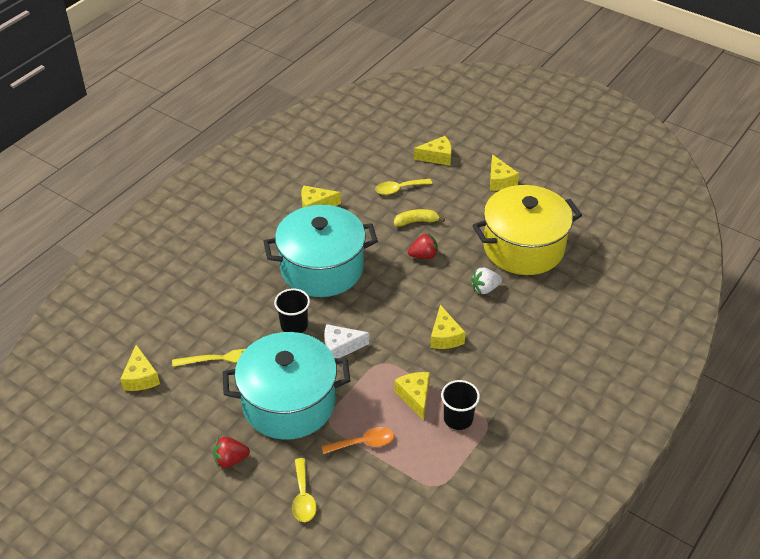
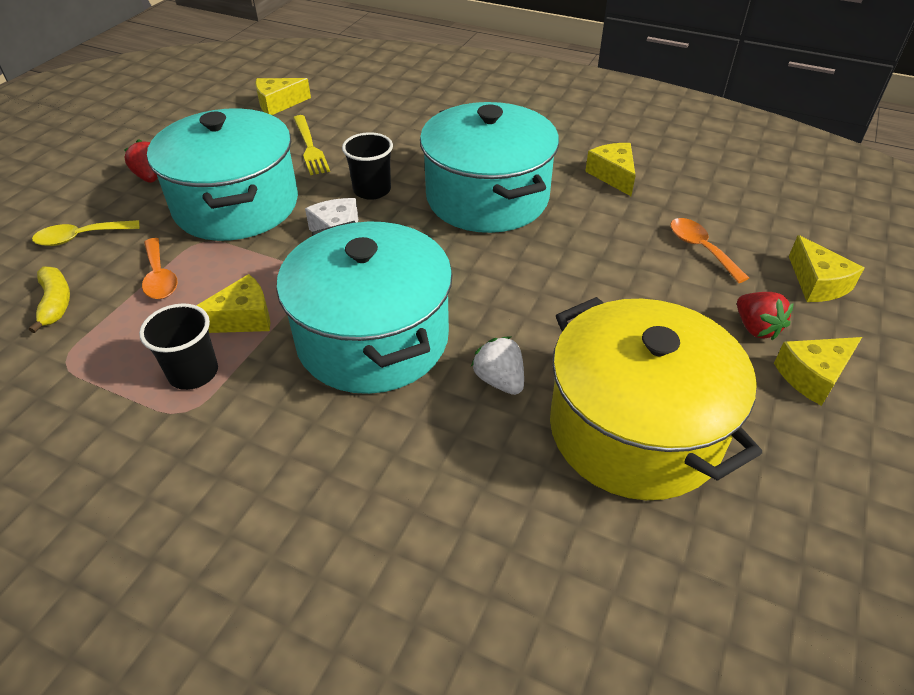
camera: 80 degrees right, 0 degrees up
yellow spoon [375,179,432,195] -> orange spoon [671,218,749,283]
yellow banana [394,209,445,227] -> yellow banana moved to [29,266,70,333]
red strawberry [408,233,438,259] -> red strawberry moved to [737,292,794,340]
yellow cheese [430,305,466,349] -> turquoise pot [276,221,452,394]

